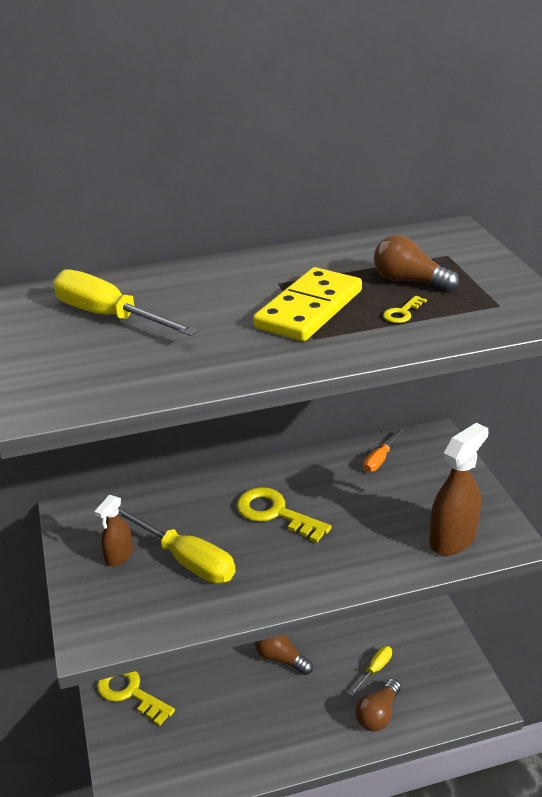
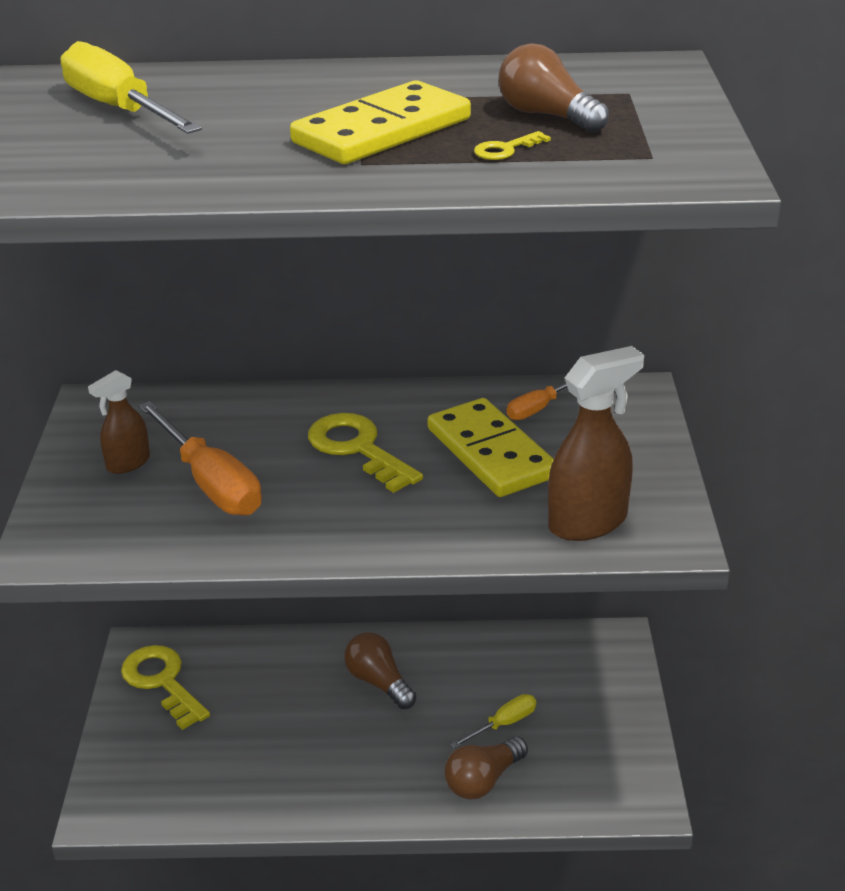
camera: 15 degrees right, 0 degrees up
yellow screwdriver [118,507,236,583] -> orange screwdriver [138,401,262,516]
none -> yellow domino [427,398,554,497]

